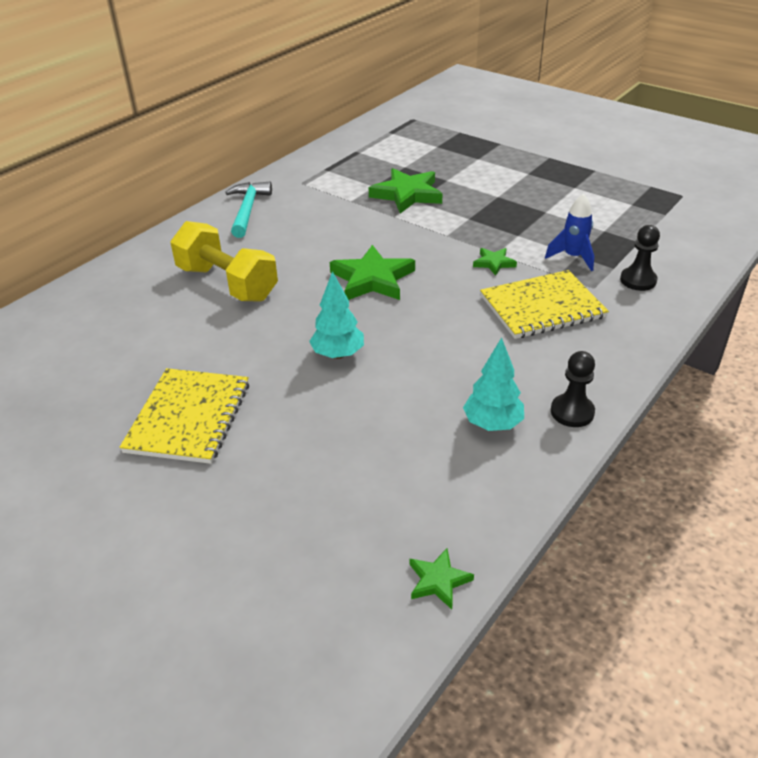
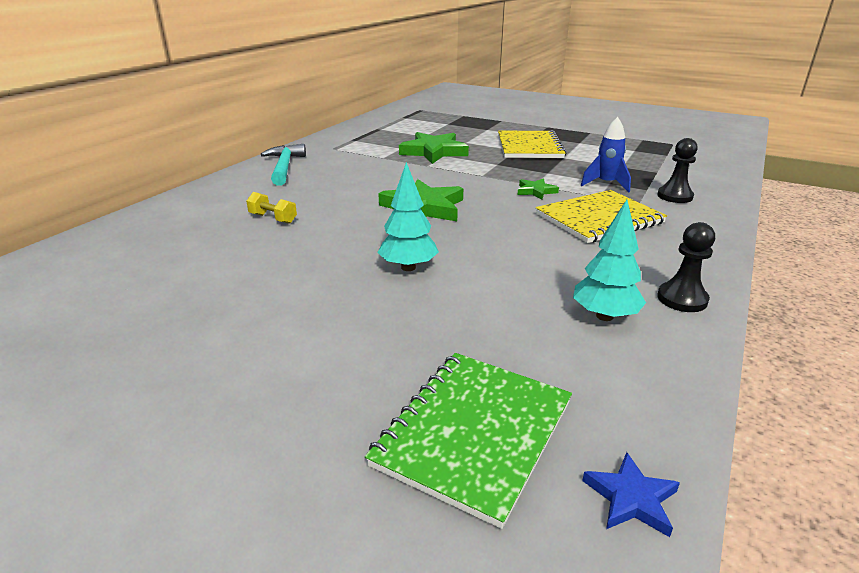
camera: 10 degrees left, 10 degrees down
yellow notebook [119,368,249,464] -> yellow notebook moved to [498,130,566,158]
yellow dumbbell [170,221,278,302] -> yellow dumbbell [246,192,297,224], size x0.43
green star [410,548,474,609] -> blue star [582,452,680,537]
none -> green notebook [365,353,572,529]

